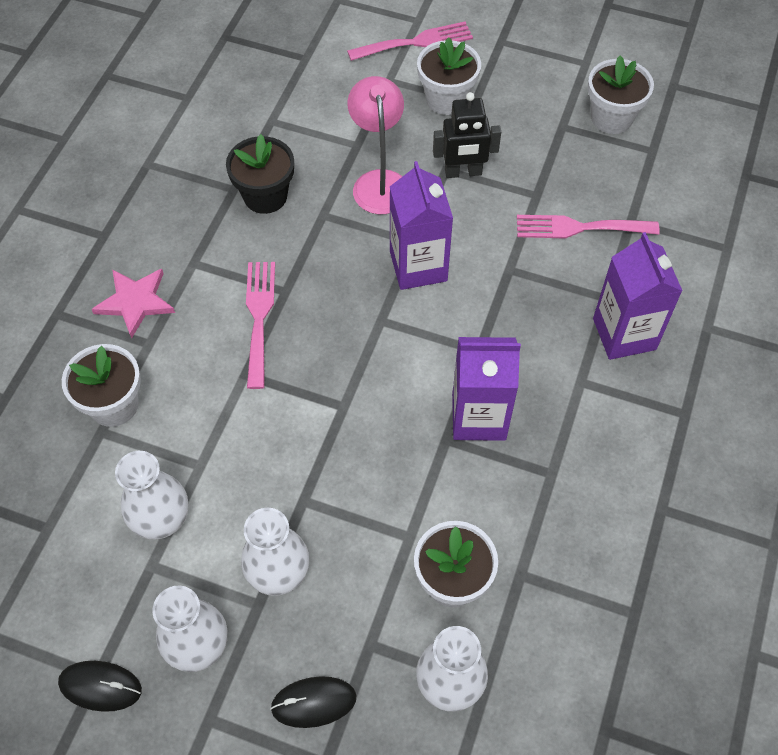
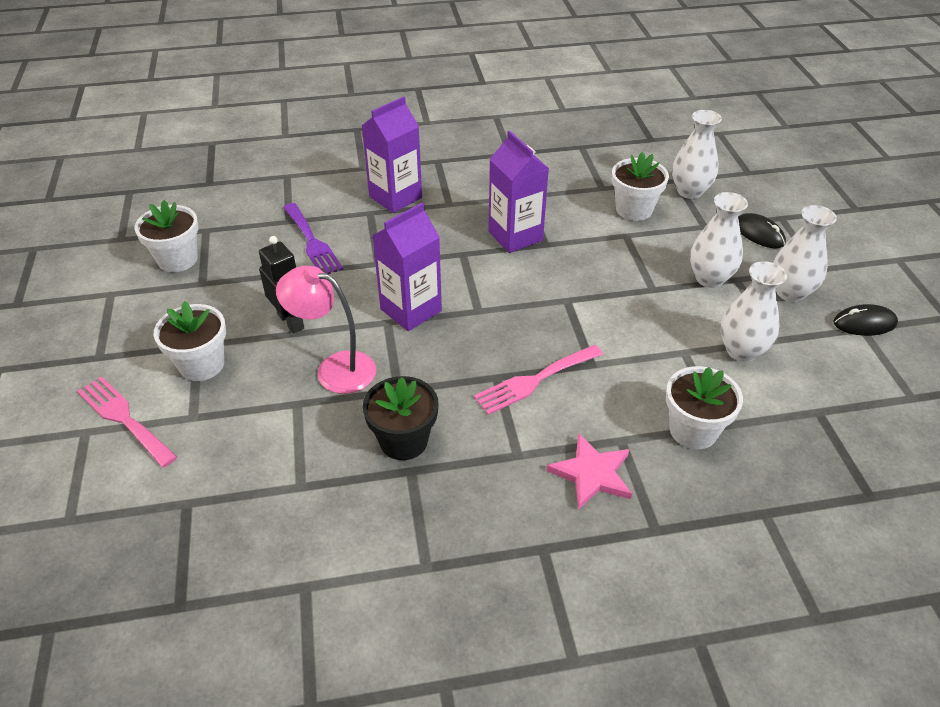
camera: 120 degrees left, 15 degrees down
black mouse [58,661,142,712] -> black mouse turned 75 degrees counterclockwise [833,304,898,336]
pink lamp [348,76,404,214] -> pink lamp turned 60 degrees clockwise [276,266,376,394]
pink fork [517,215,659,239] -> purple fork [283,203,343,274]

